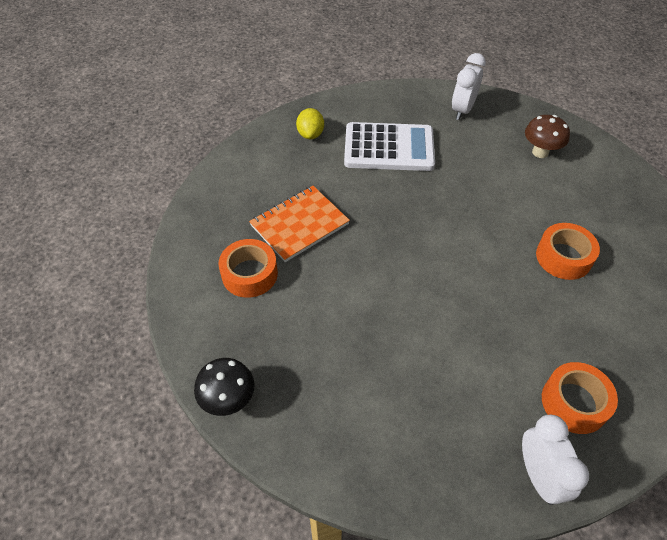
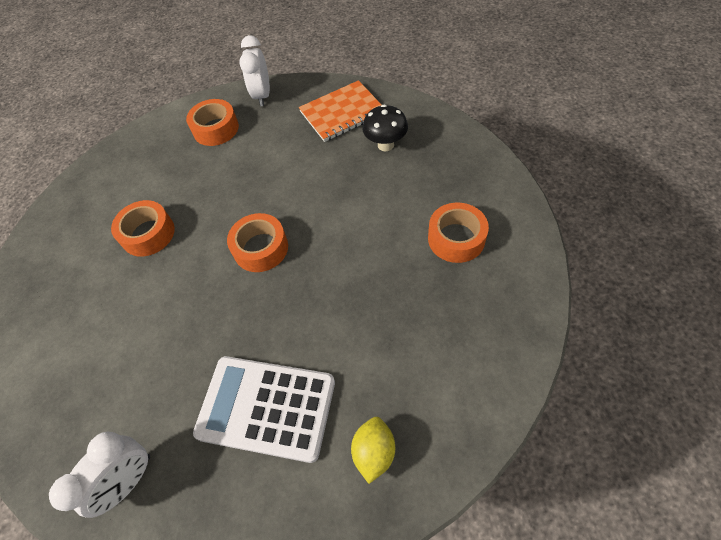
camera: 165 degrees left, 5 degrees up
black mushroom [194,358,255,416] -> black mushroom moved to [362,105,408,151]
orange notebook [249,186,350,262] -> orange notebook moved to [299,80,382,142]
brown mushroom [525,115,570,158] -> none
none -> orange tape [227,213,288,272]

